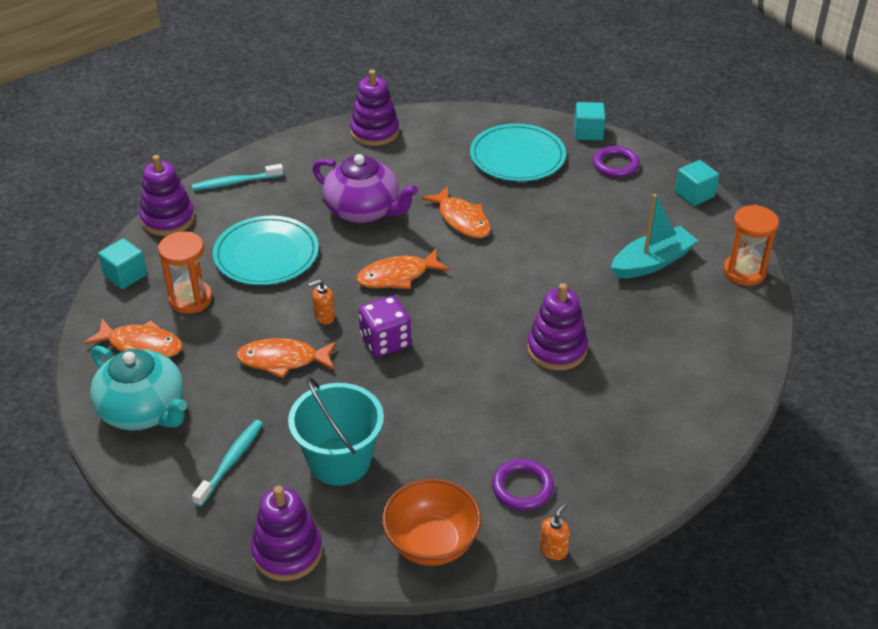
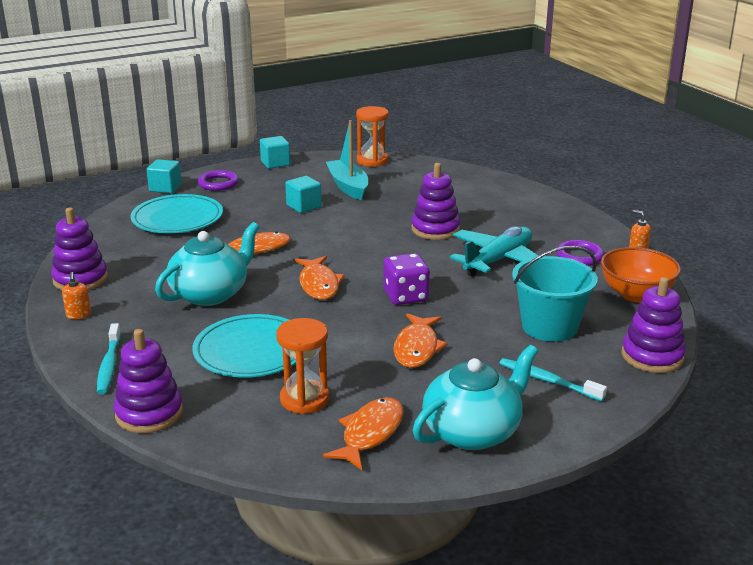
camera: 80 degrees left, 15 degrees down
turquoise cube [98,238,147,289] -> turquoise cube moved to [285,176,322,213]
orange soap dispenser [308,279,335,324] -> orange soap dispenser moved to [62,272,91,320]
purple teapot [313,154,418,223] -> turquoise teapot [155,222,259,306]
none -> turquoise plane [450,226,538,277]

